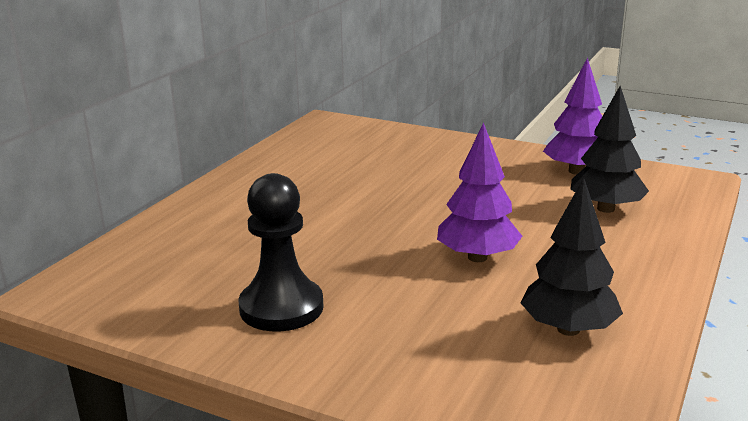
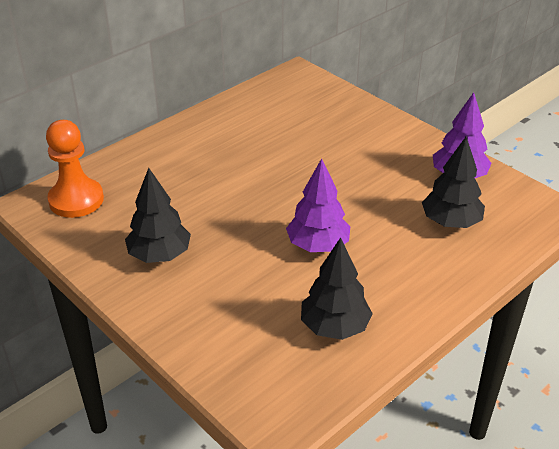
camera: 20 degrees right, 15 degrees up
black pawn [239,173,324,332] -> black tree [125,168,191,263]
none -> orange pawn [46,120,104,218]

